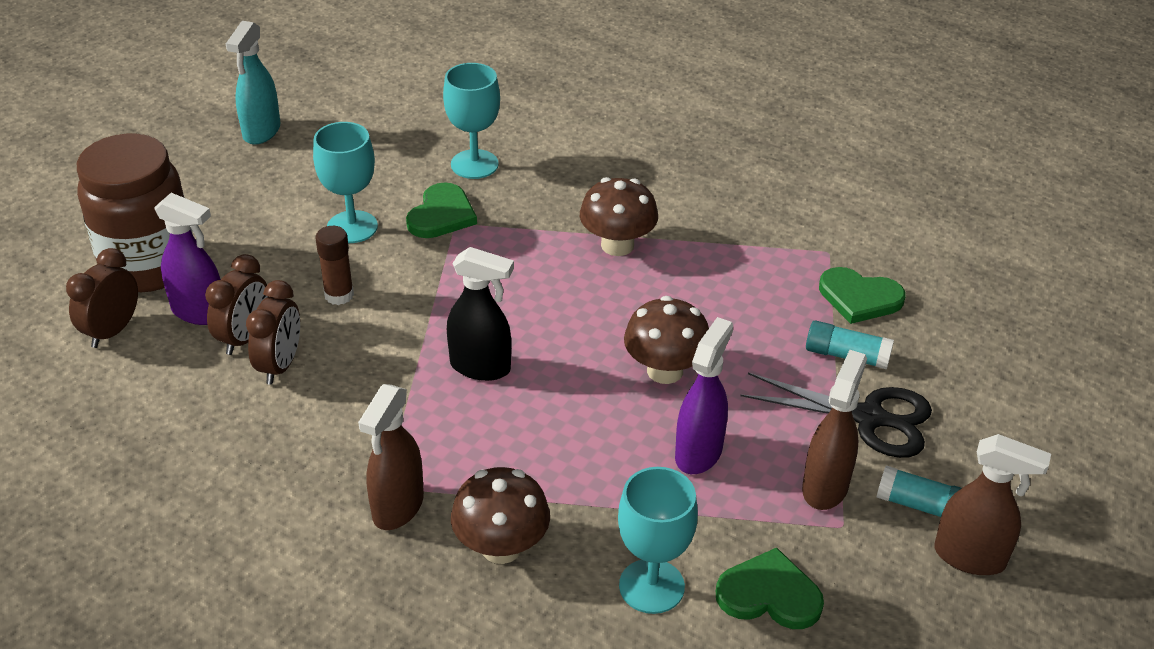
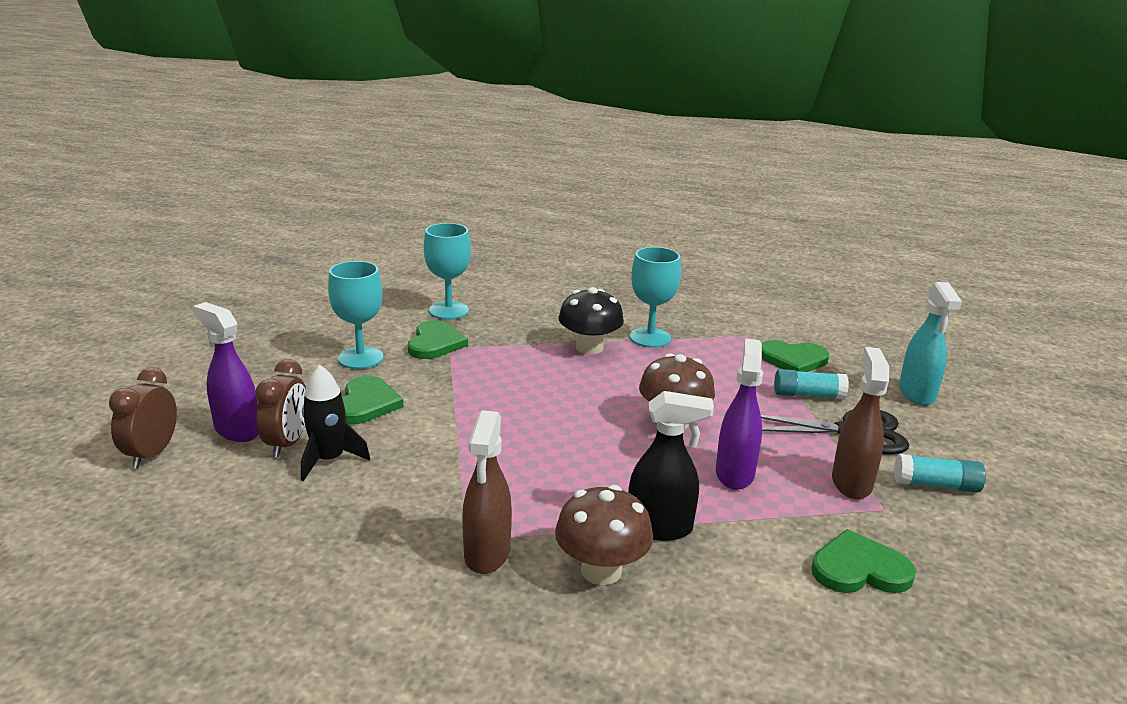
camera: 15 degrees left, 15 degrees down
brown jar [77,134,192,292] -> none
purple spray bottle [154,193,221,325] -> purple spray bottle turned 150 degrees counterclockwise [193,302,259,442]
turquoise spray bottle [226,21,280,145] -> turquoise spray bottle moved to [899,282,962,406]
brown clock [246,280,300,385] -> black rocket [301,365,370,481]
brown glue stick [315,226,354,305] -> green heart [342,376,403,424]
black spray bottle [447,247,514,381] -> black spray bottle moved to [628,391,714,541]
brown mushroom [580,177,658,256] -> black mushroom [559,287,624,354]
turquoise goblet [618,467,698,614] -> turquoise goblet moved to [630,247,681,348]
brown spray bottle [934,434,1051,575] -> none

